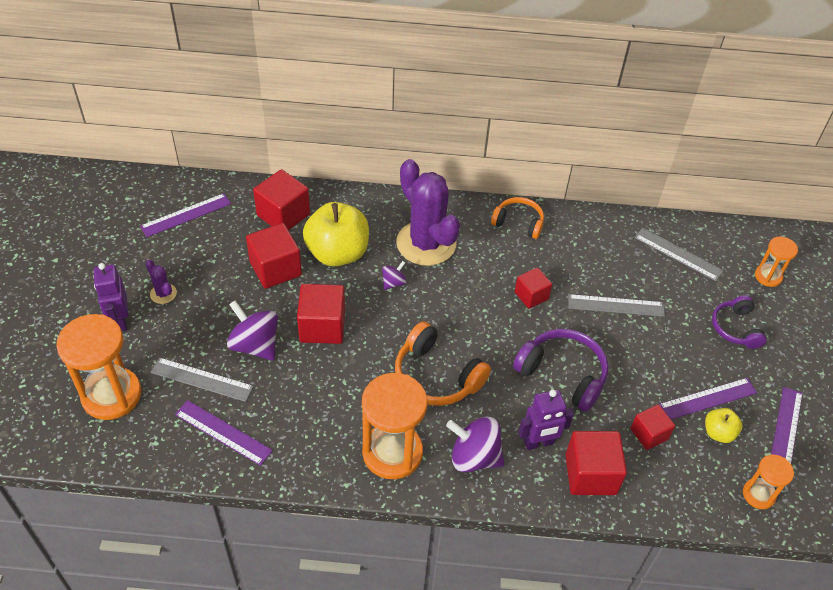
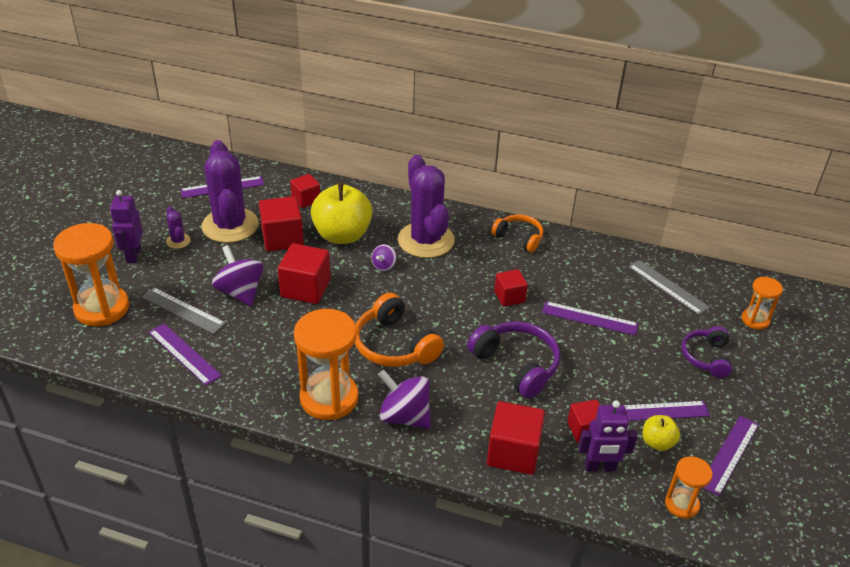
camera: 15 degrees right, 10 degrees down
red cube [253,169,310,230] -> red cube [290,174,320,208], size x0.62
purple spinning top [382,261,406,290] -> purple spinning top turned 150 degrees clockwise [372,244,396,271]
purple robot [518,390,574,450] -> purple robot moved to [578,401,637,472]
grey ruler [568,294,665,317] -> purple ruler [542,301,639,336]
none -> purple cactus [201,140,259,243]

